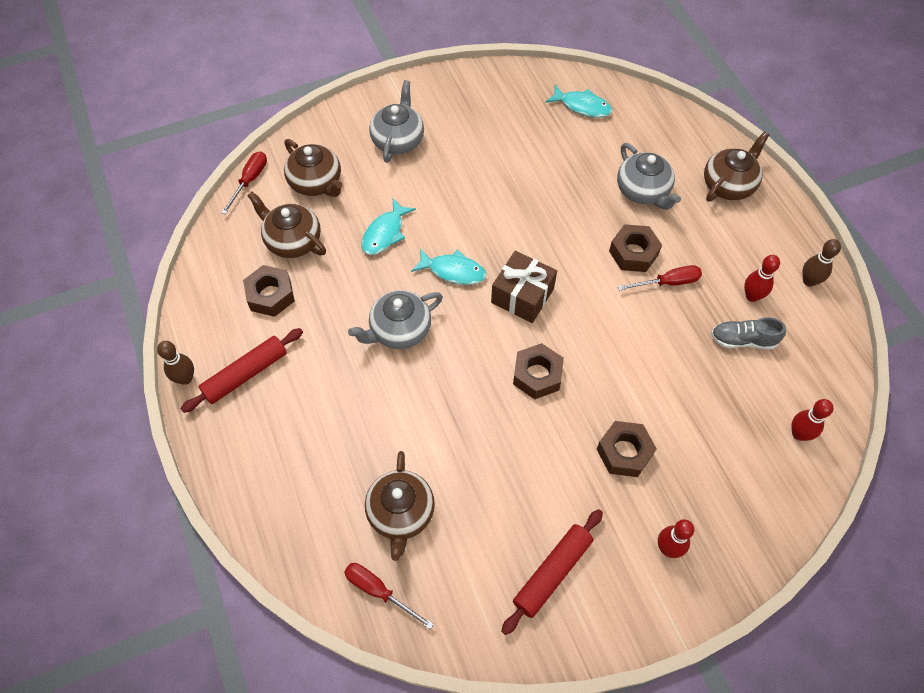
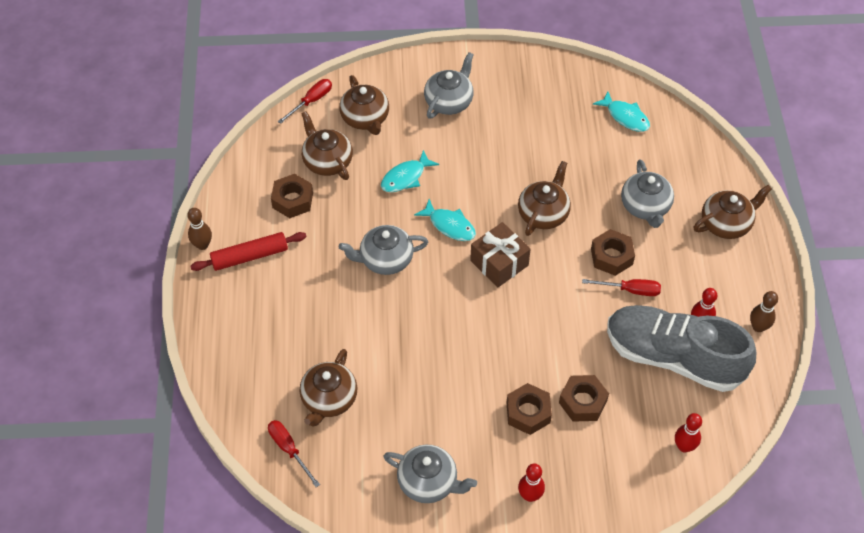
camera: 20 degrees right, 5 degrees down
red rolling pin [502,509,603,635] -> grey teapot [383,445,477,503]
brown nut [513,343,564,399] -> brown nut moved to [559,375,609,422]
grey shoe [711,317,786,349] -> grey shoe [607,305,756,392], size x2.37
none -> brown teapot [518,161,571,236]

